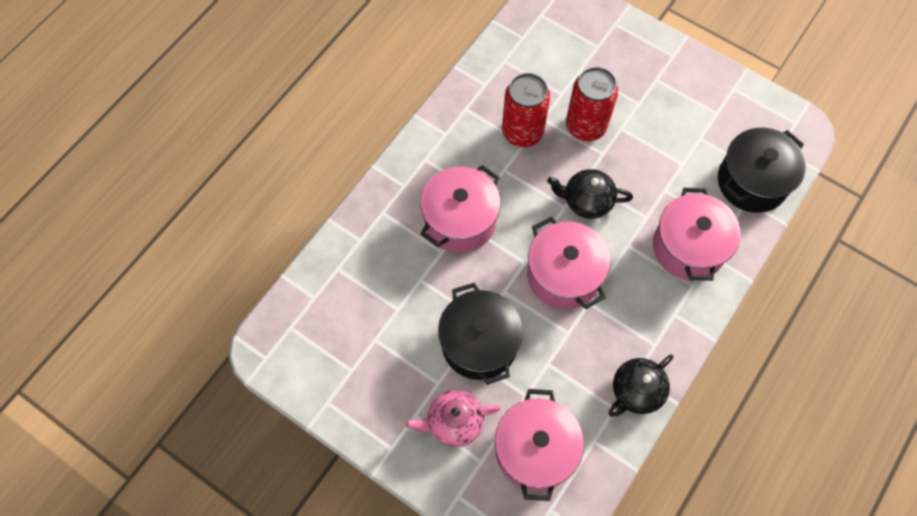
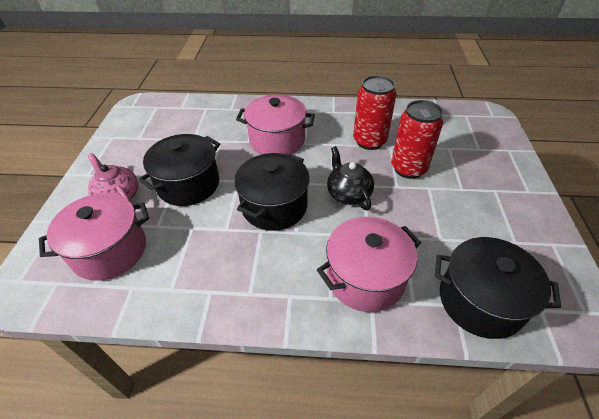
camera: 60 degrees right, 20 degrees down
pink pot [527,217,610,309] -> black pot [234,153,310,231]
black teapot [608,354,673,417] -> none

